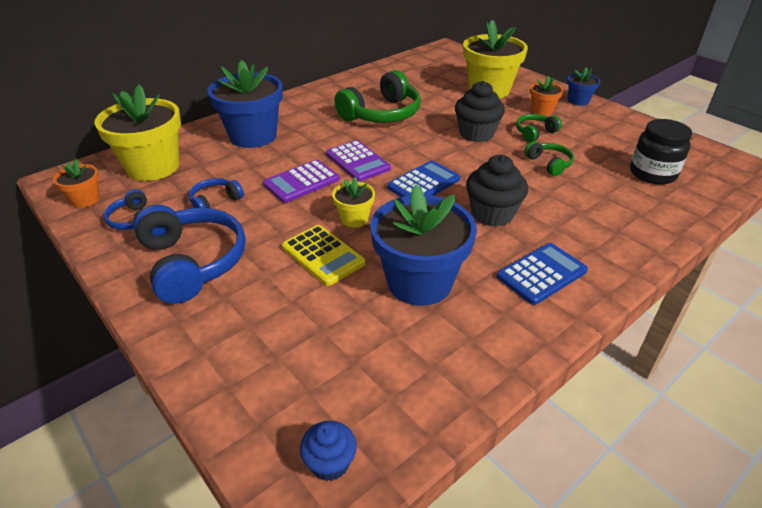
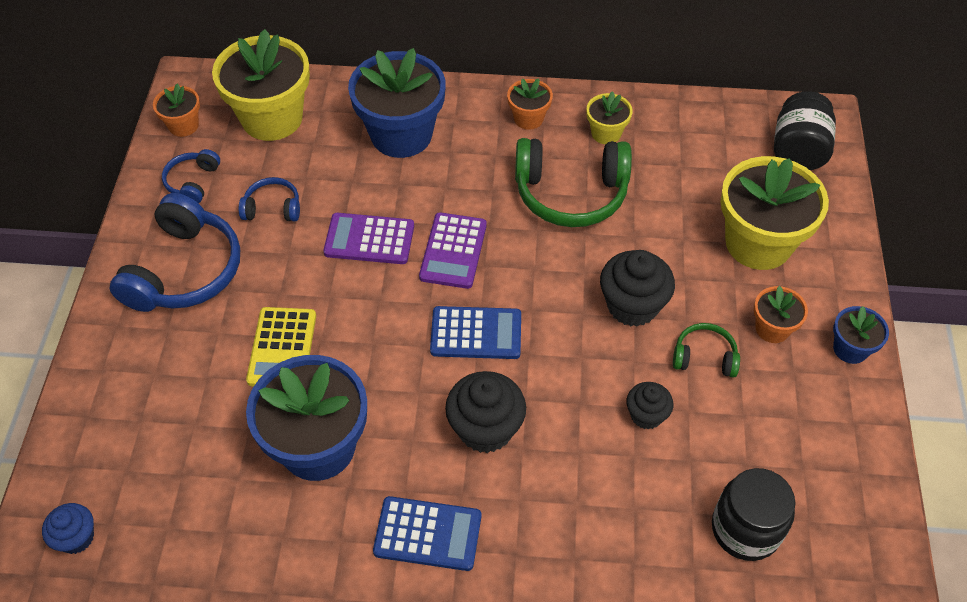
camera: 45 degrees right, 15 degrees up
yellow flower pot [332,177,375,227] -> yellow flower pot moved to [587,91,633,144]
green headphones [524,141,574,176] -> black cupcake [627,382,673,430]
none -> orange flower pot [507,78,553,130]
none -> black jar [774,91,836,170]

